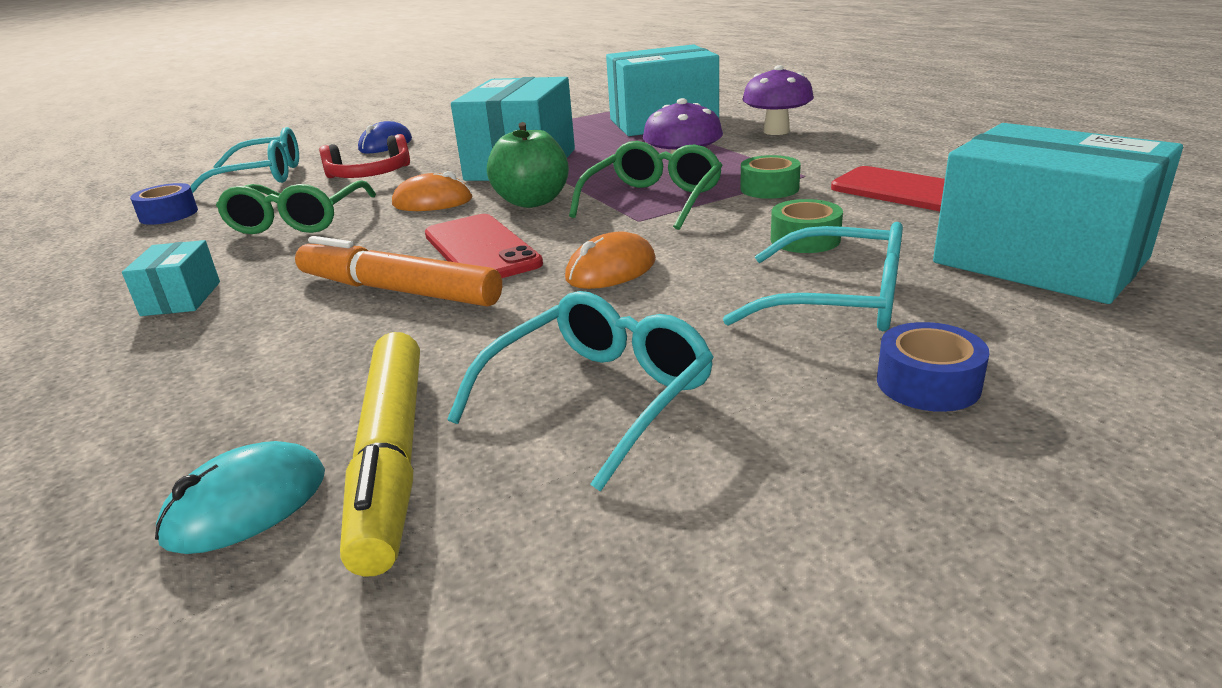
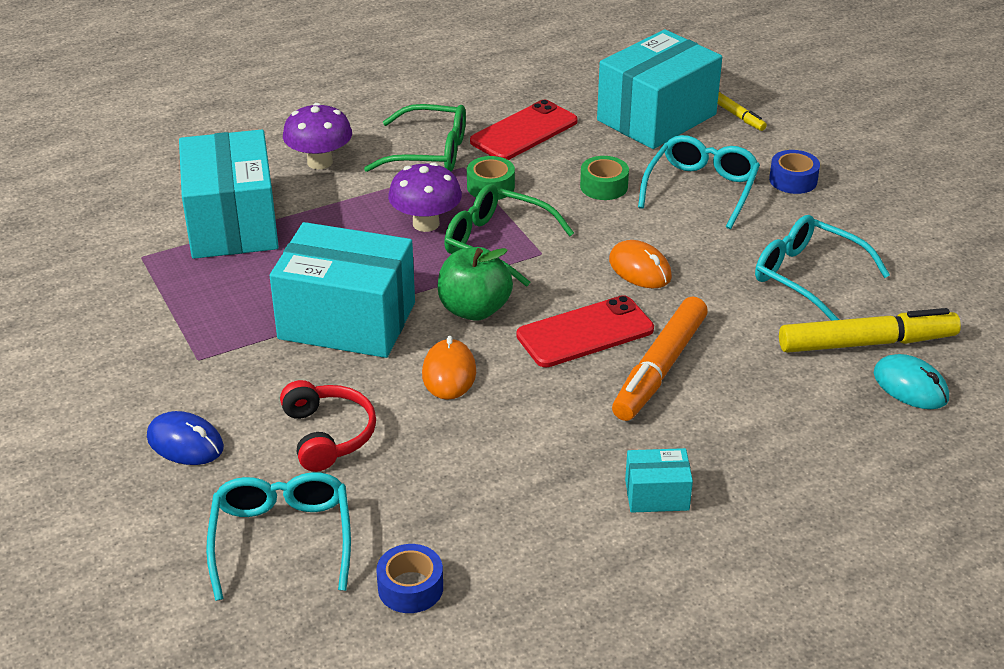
camera: 90 degrees left, 10 degrees up
green glasses [216,181,376,234] -> green glasses moved to [364,104,466,172]
none -> yellow marker [718,92,767,131]

